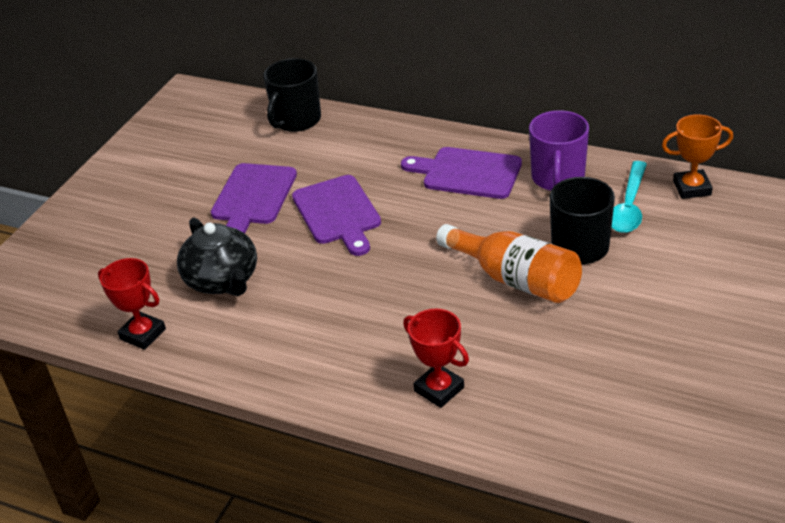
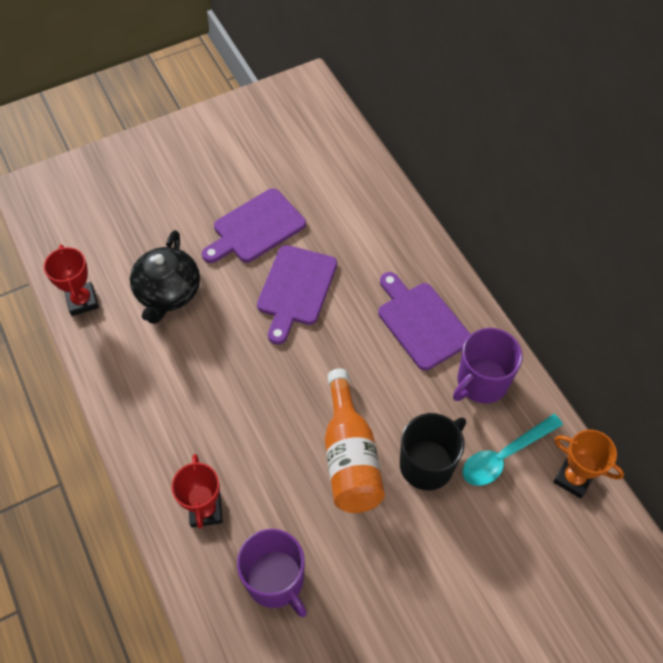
camera: 35 degrees right, 20 degrees up
black mug [263,58,321,132] -> none
none -> purple mug [237,529,307,617]

